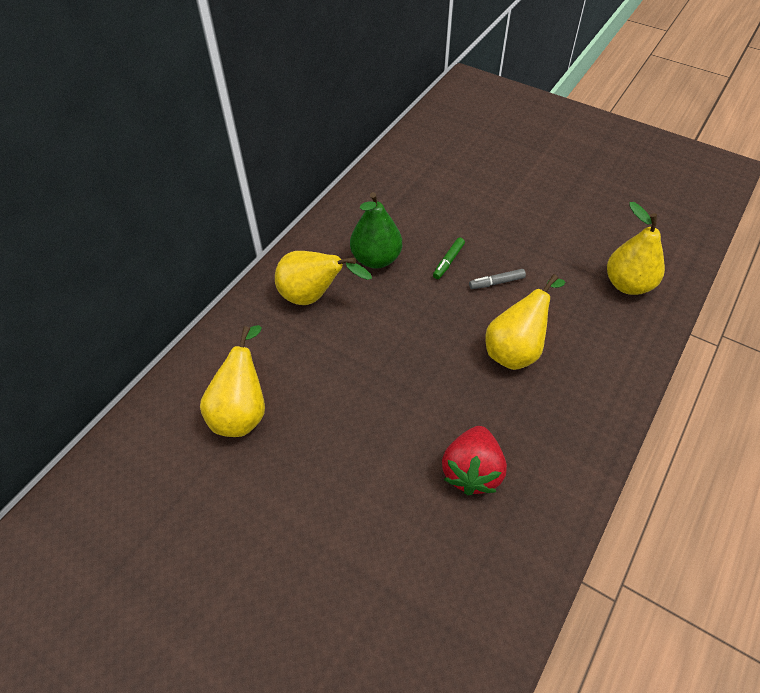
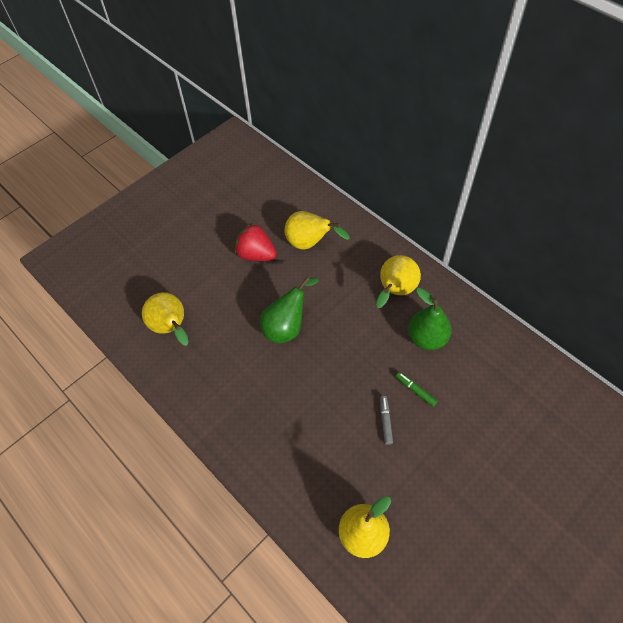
camera: 105 degrees right, 5 degrees up
red strawberry [442,426,507,495] -> red strawberry moved to [234,223,277,261]
yellow pear [486,274,565,370] -> yellow pear moved to [142,292,188,346]
none -> green pear [260,277,319,344]

